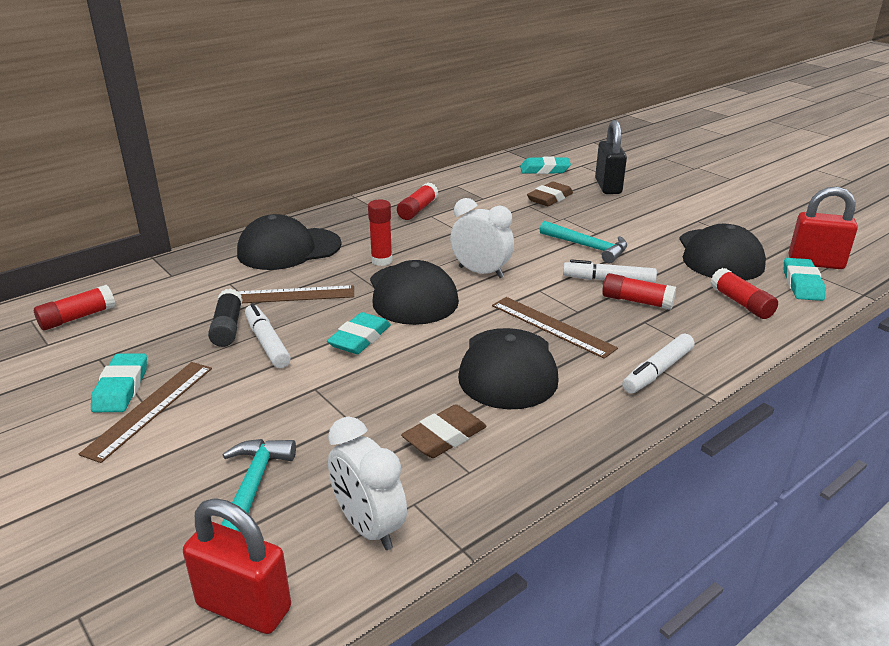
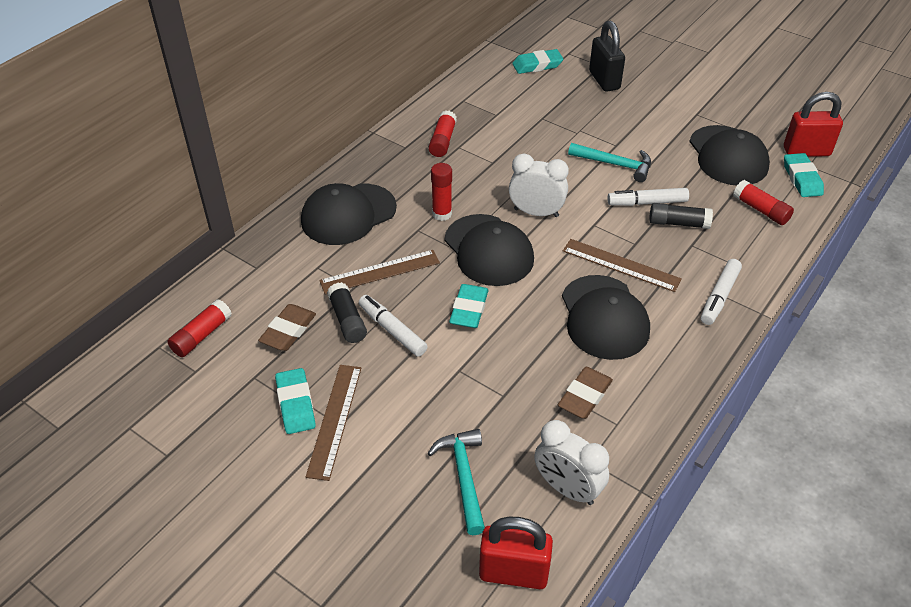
camera: 15 degrees left, 15 degrees up
brown eraser [527,181,573,206] -> brown eraser moved to [258,304,316,351]
red glue stick [602,273,676,310] -> black glue stick [649,203,713,229]

